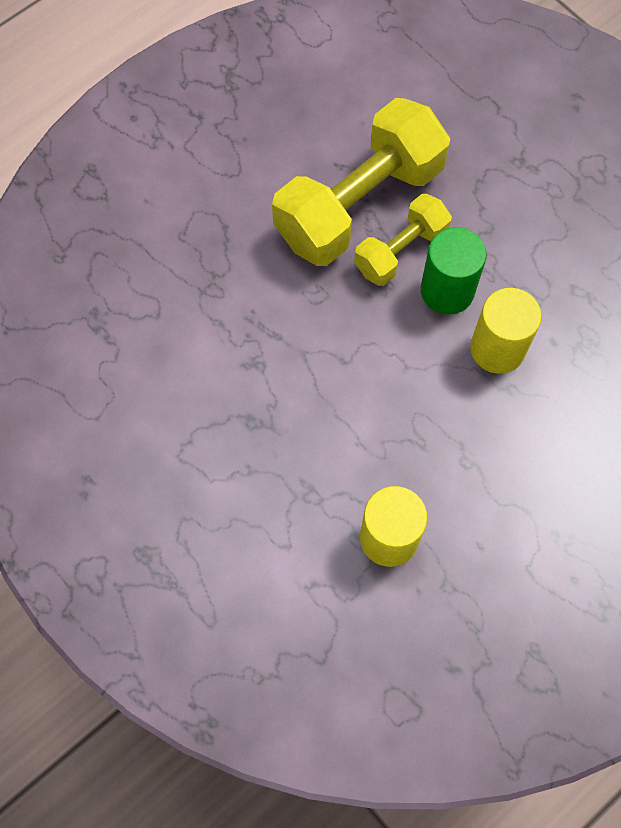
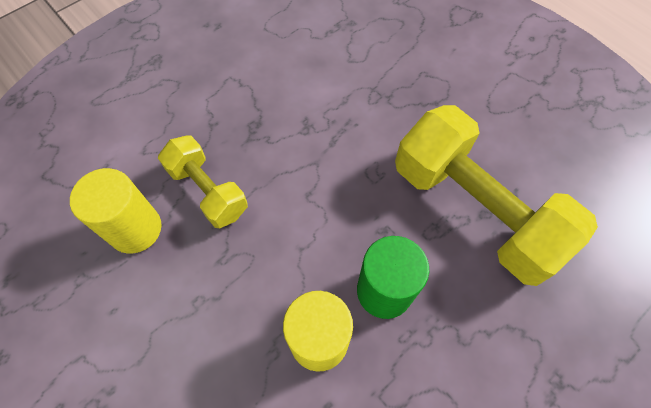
camera: 90 degrees right, 5 degrees down
yellow dumbbell [354,194,452,286] -> yellow dumbbell moved to [158,135,248,228]

